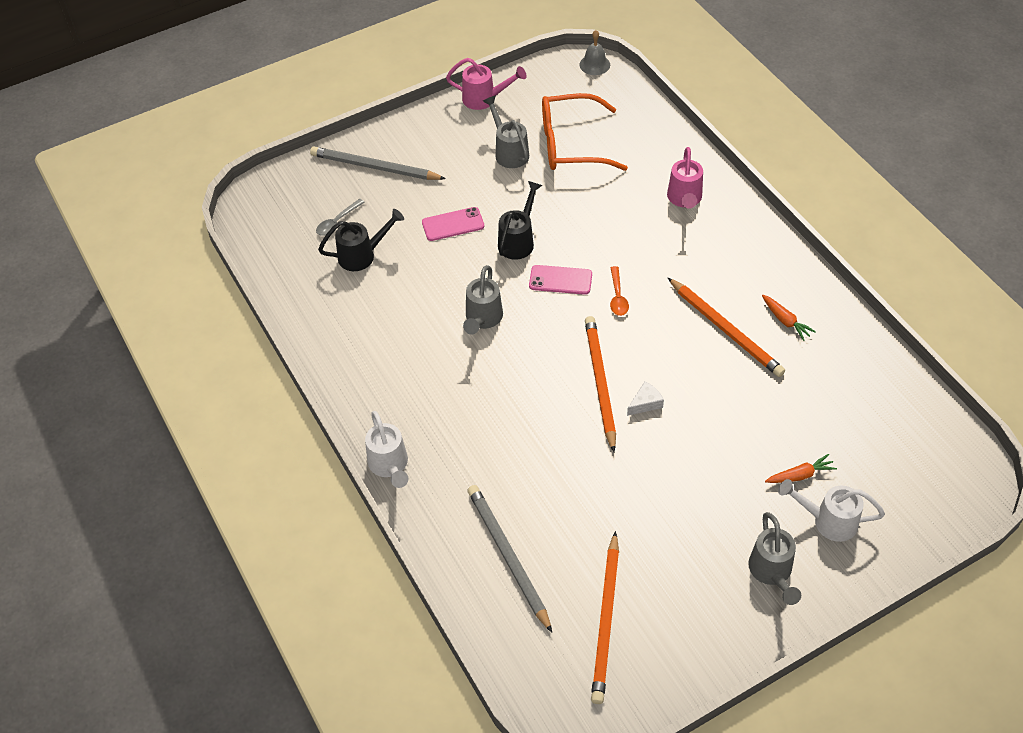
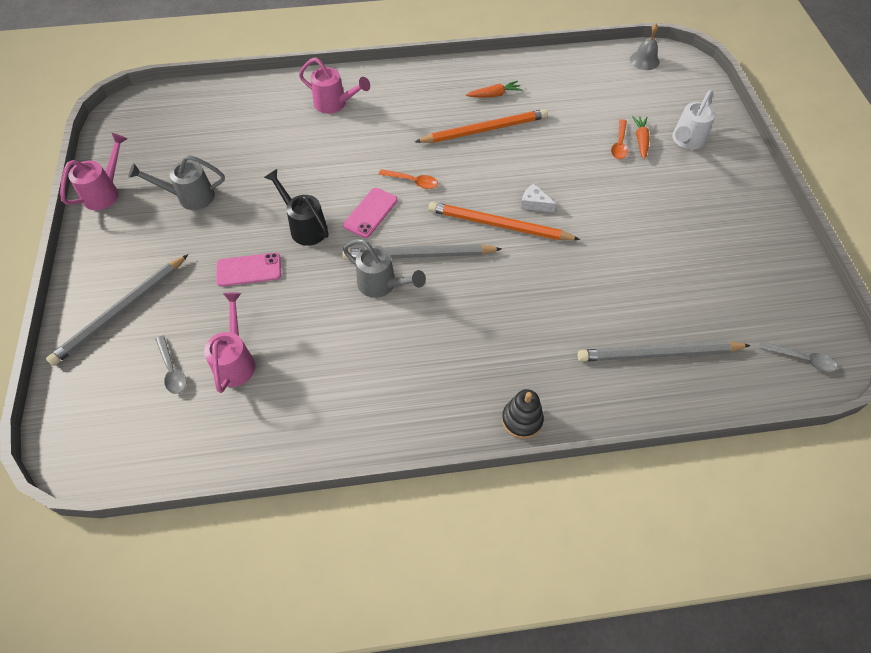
camera: 70 degrees left, 5 degrees up
black watering can [318,209,404,271] -> pink watering can [204,293,255,393]
white watering can [365,411,409,488] -> black stacking toy [502,389,544,439]
pink phone [422,207,484,241] -> pink phone turned 75 degrees clockwise [216,253,281,286]
orange glasses [542,93,628,171] -> none
grey bell [579,30,610,75] -> grey bell moved to [630,23,660,70]
orange pencil [591,531,619,704] -> none
white cheese [627,381,664,416] -> white cheese turned 45 degrees counterclockwise [521,183,556,212]
grey watering can [748,512,801,605] -> none
none -> grey pencil [343,244,502,260]
none -> orange spoon [611,119,628,159]
none -> grey spoon [759,341,837,372]

